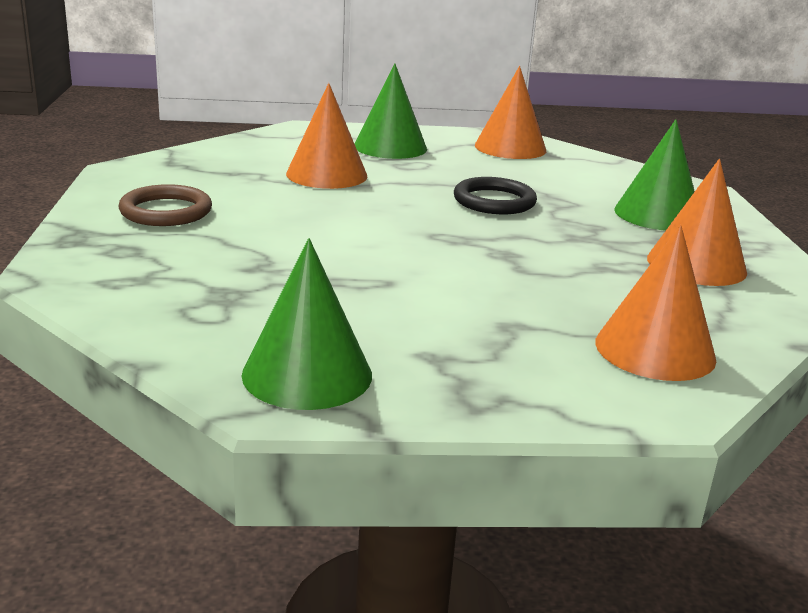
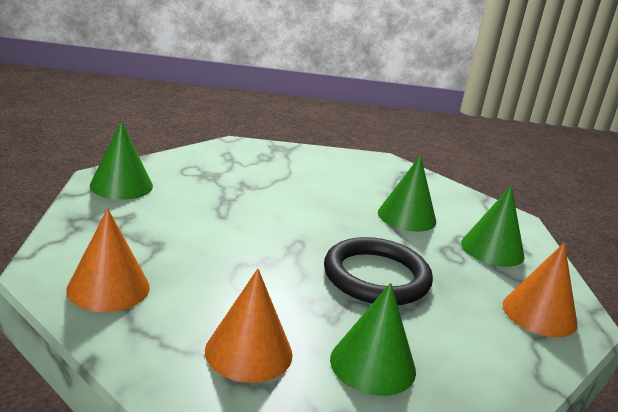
camera: 90 degrees right, 0 degrees up
brown ring [118,184,212,226] -> none
orange cone [286,83,368,189] -> green cone [378,155,436,232]
black ring [454,177,537,214] -> black ring [324,237,433,305], size x1.57

